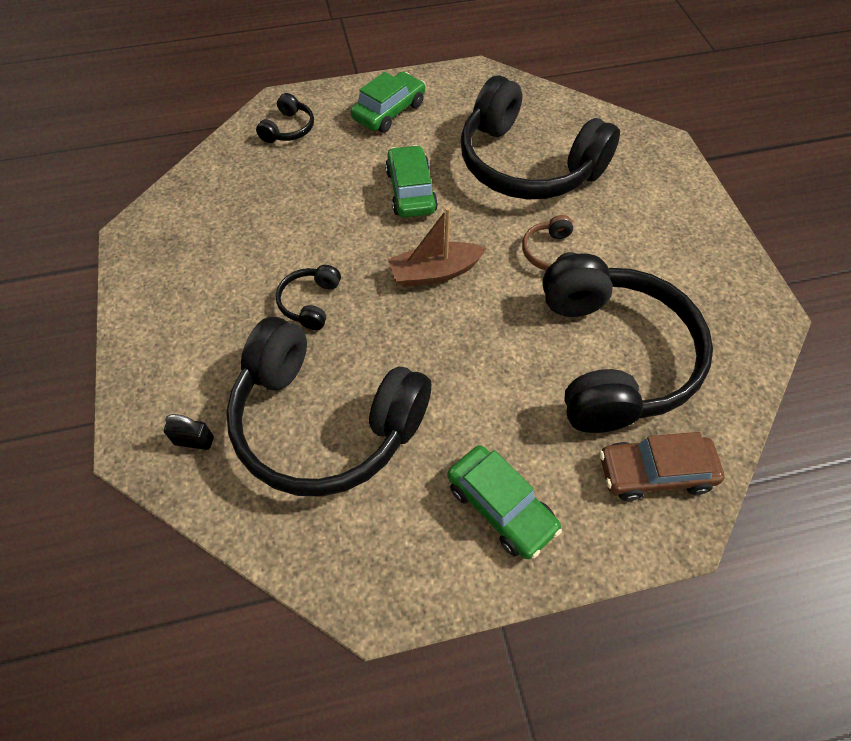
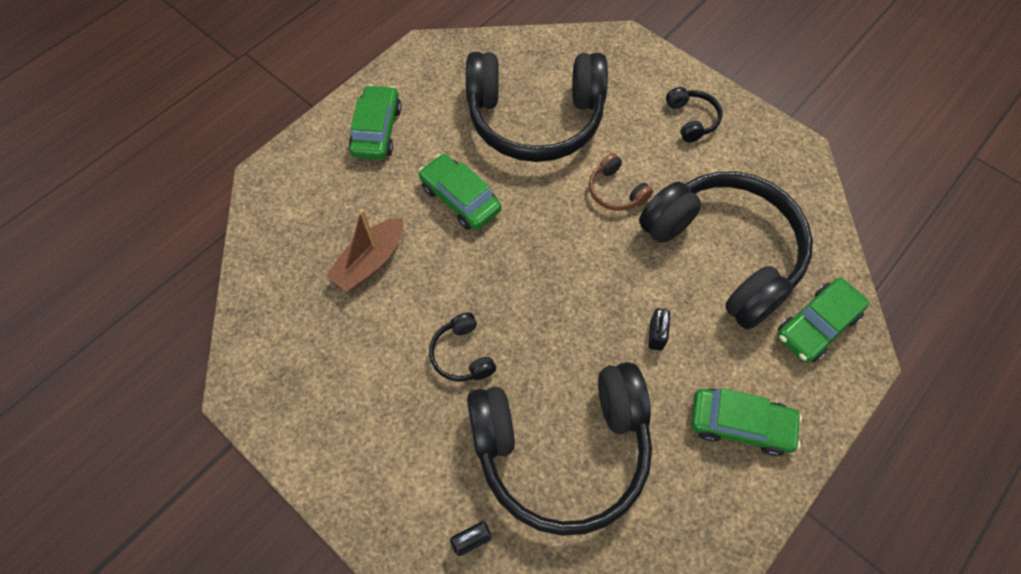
camera: 35 degrees left, 5 degrees up
black headphones [256,93,314,143] -> black headphones moved to [666,87,723,143]
brown boat [388,207,487,287] -> brown boat moved to [326,209,403,292]
brown car [599,432,725,501] -> green car [777,278,869,363]
none -> black padlock [648,308,670,351]

